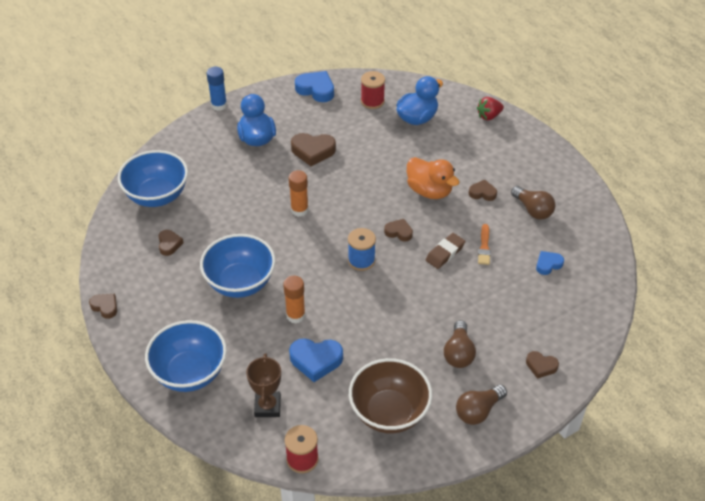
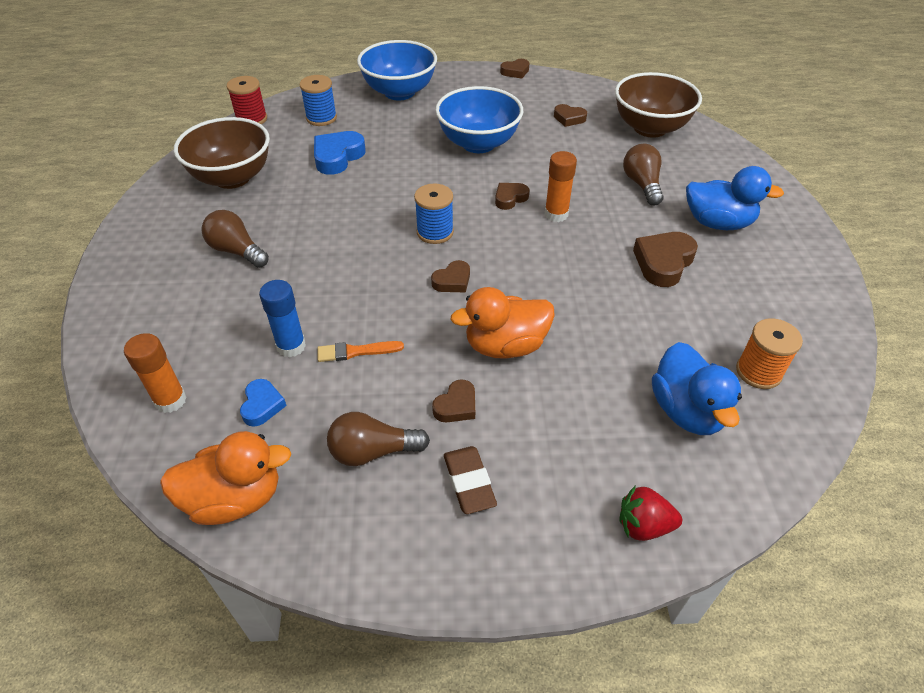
camera: 120 degrees right, 0 degrees up
blue bowl [118,150,188,207] -> brown bowl [615,72,702,138]
blue glue stick [207,67,227,111] -> blue glue stick moved to [259,280,306,357]
brown trophy [246,354,281,417] -> blue spool [300,75,337,126]
orange glue stick [283,276,305,324] -> orange glue stick moved to [124,333,187,413]
blue heart [295,71,334,102] -> none
red spool [361,71,385,109] -> orange spool [736,318,803,389]
brown eraser [426,233,465,269] -> brown eraser moved to [444,446,497,514]
brown light bulb [456,385,507,425] -> brown light bulb moved to [623,144,664,205]
red strawberry [477,97,504,121] -> red strawberry turned 90 degrees counterclockwise [619,485,682,541]
orange brush [478,224,491,265] -> orange brush turned 45 degrees counterclockwise [317,341,404,362]
brown heart [526,351,559,379] -> brown heart moved to [495,183,530,210]
none -> orange duck [160,431,291,525]

